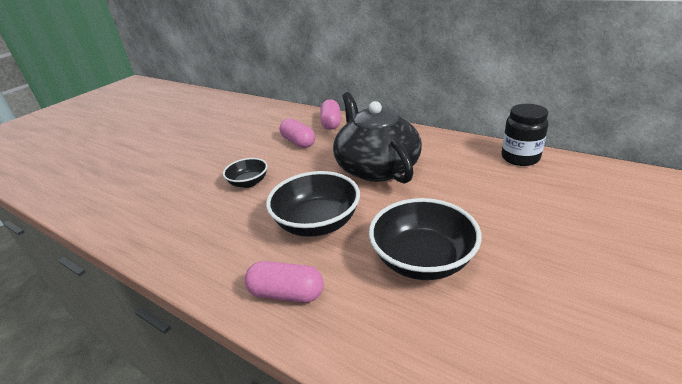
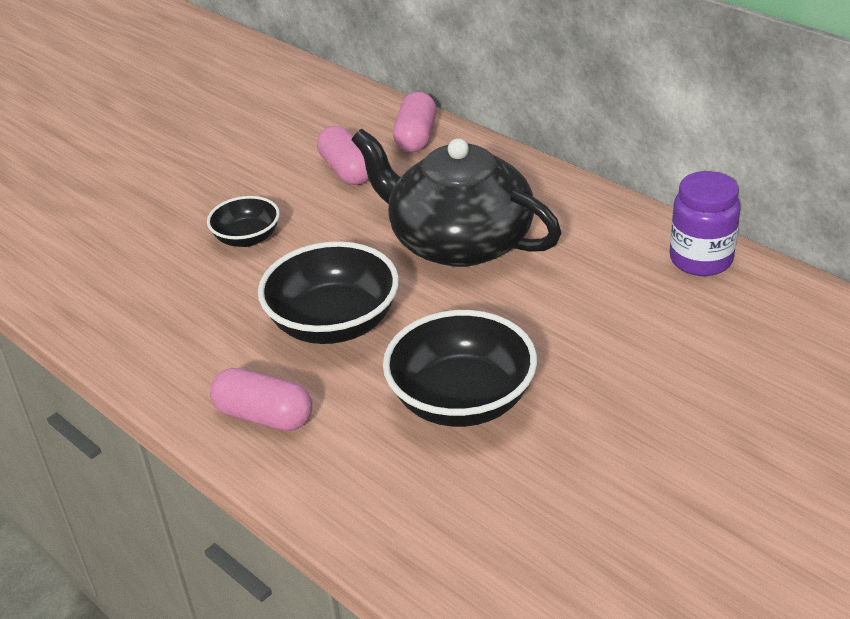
camera: 10 degrees right, 5 degrees up
black teapot [333,92,422,184] -> black teapot turned 45 degrees counterclockwise [352,129,561,267]
black jar [501,104,548,166] -> purple jar [670,171,741,276]

